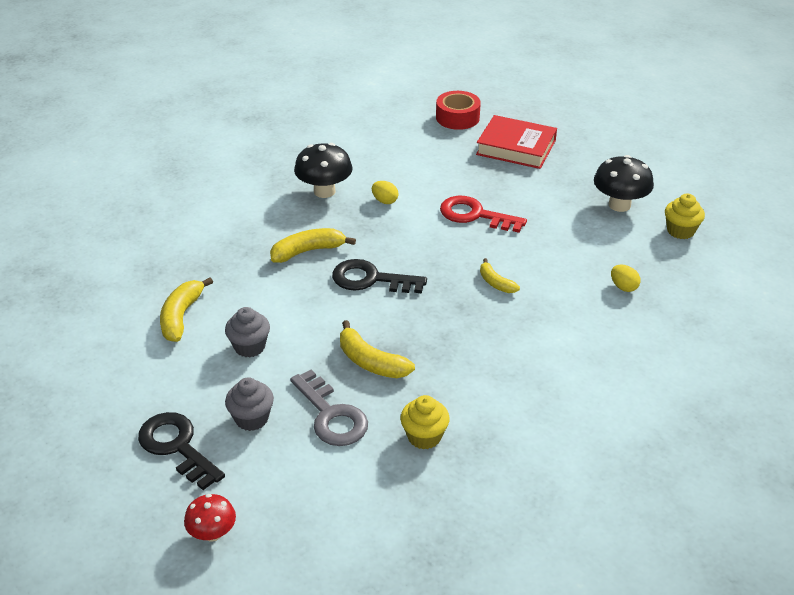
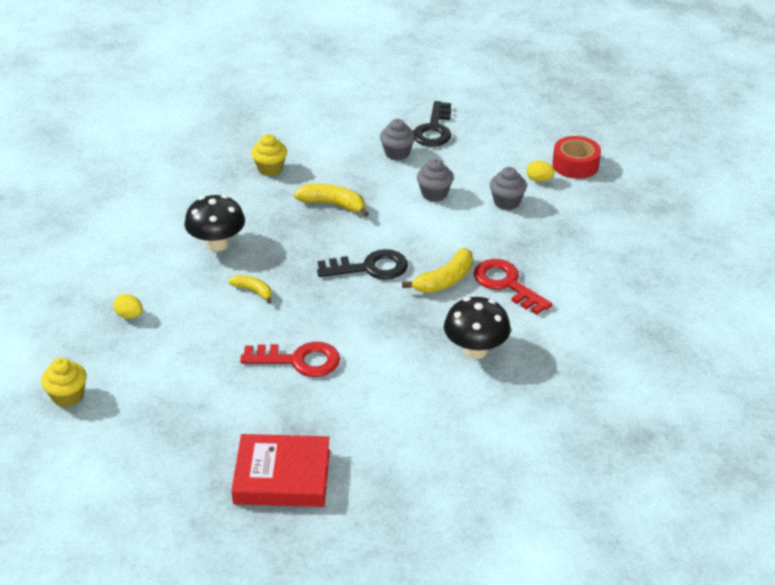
camera: 160 degrees right, 0 degrees up
black key [138,412,225,490] -> black key turned 75 degrees clockwise [413,101,451,147]
yellow banana [160,277,213,342] -> grey cupcake [490,167,527,210]
red mushroom [184,494,236,542] -> none
grey key [290,369,368,446] -> none
yellow egg [372,181,399,204] -> yellow egg moved to [527,161,555,182]
red tape [436,91,481,130] -> red tape moved to [552,136,601,179]
black mushroom [594,155,654,212] -> black mushroom moved to [184,195,245,252]
none -> red key [474,259,552,315]

